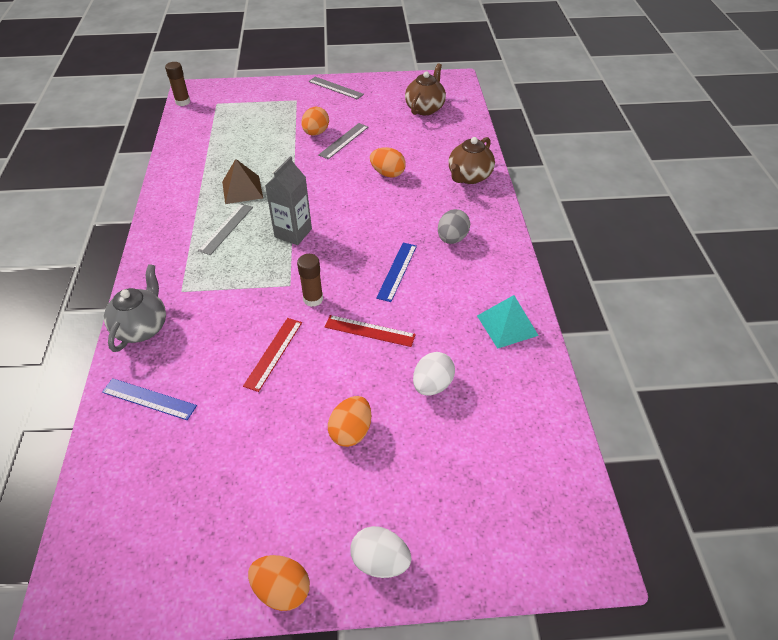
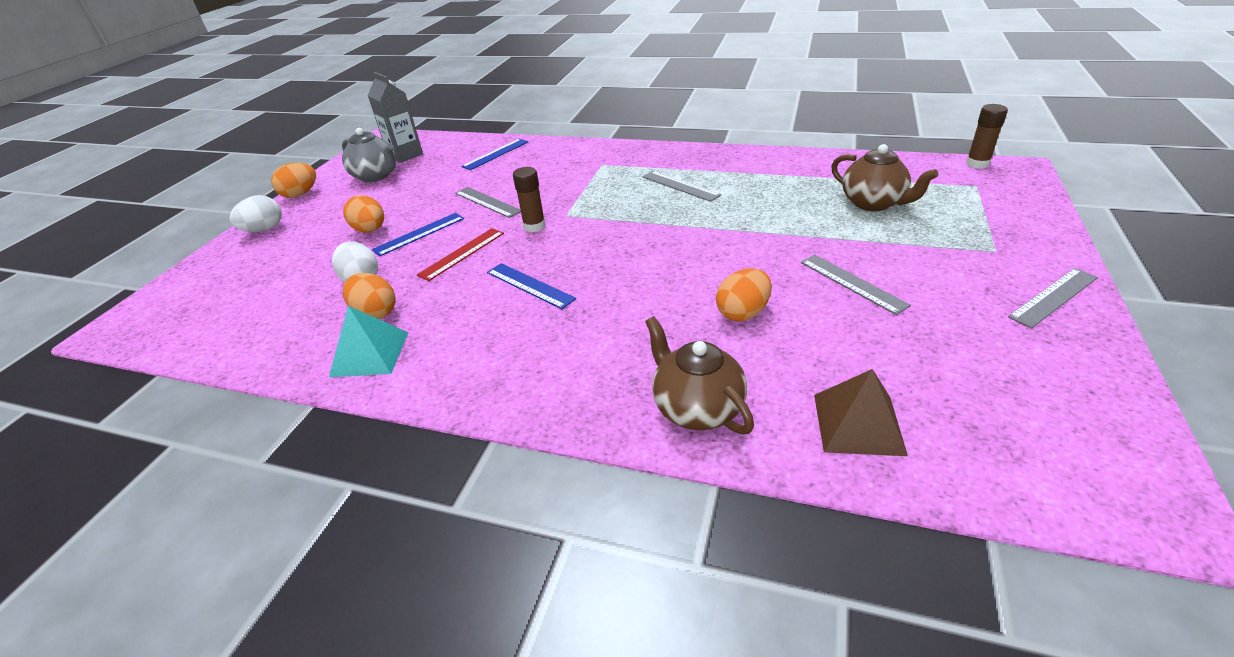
camera: 115 degrees right, 10 degrees down
grey teapot [104,264,166,352] -> grey teapot moved to [342,128,396,182]
brown pyramid [222,159,263,204] -> brown pyramid moved to [814,369,908,456]
red ruler [243,318,302,392] -> grey ruler [455,187,521,218]
grey carton [265,156,312,245] -> grey carton moved to [368,72,423,163]
orange egg [301,107,329,136] -> orange egg moved to [343,273,396,319]
brown teapot [405,63,446,115] -> brown teapot moved to [831,144,938,211]
grey egg [438,209,470,244] -> none
none -> blue ruler [372,213,464,257]

